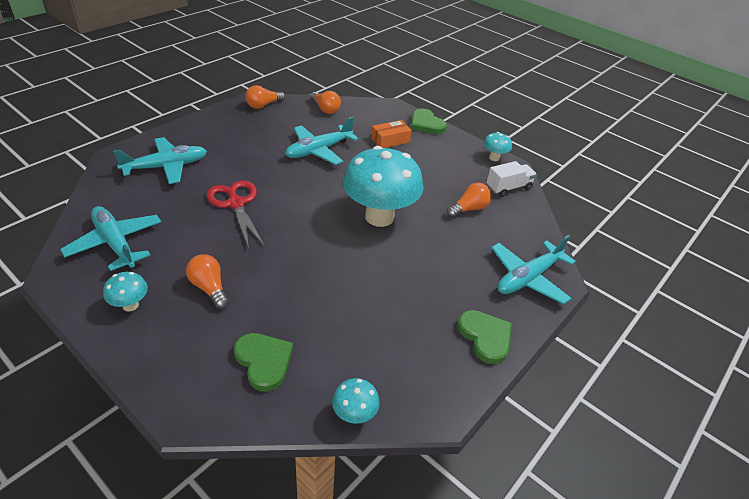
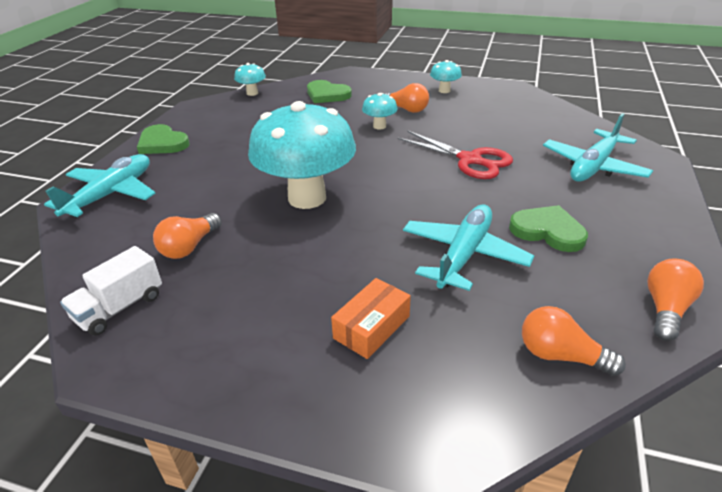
camera: 160 degrees right, 5 degrees down
turquoise plane [60,206,161,271] -> none
green heart [411,108,447,134] -> green heart moved to [509,205,588,252]
turquoise mushroom [483,132,512,161] -> turquoise mushroom moved to [362,93,397,130]

